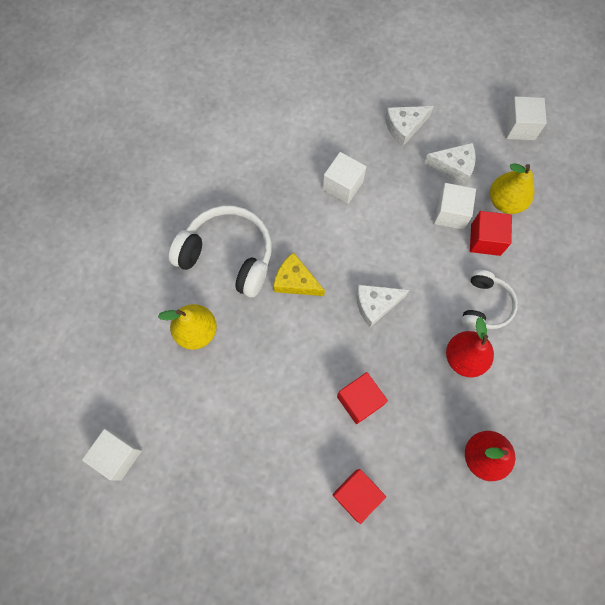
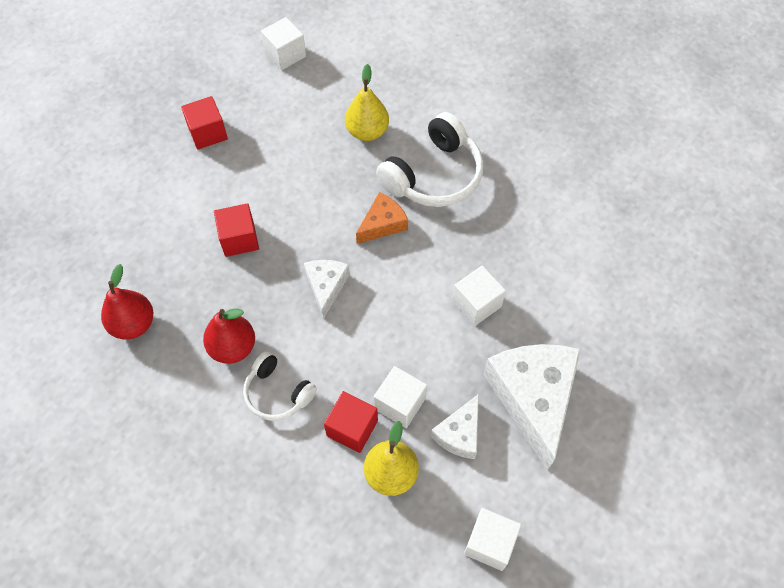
camera: 110 degrees right, 10 degrees down
yellow cheese [274,252,325,296] -> orange cheese [356,192,408,244]
red cube [332,469,386,524] -> red cube moved to [181,96,228,150]
white cheese [385,106,434,146] -> white cheese [483,344,581,471], size x1.93

